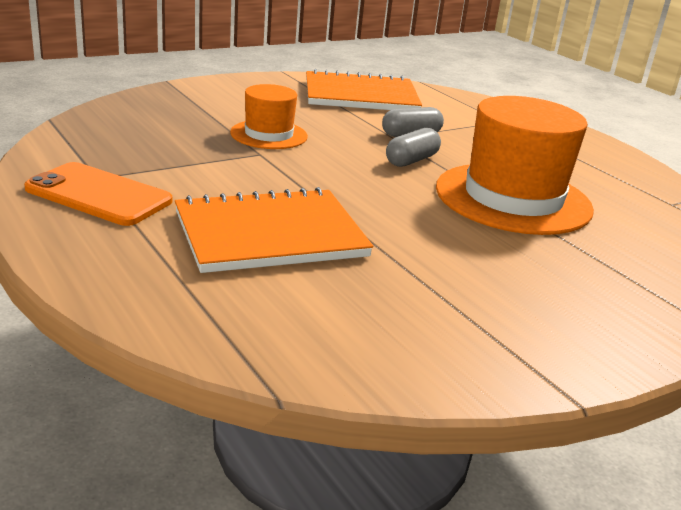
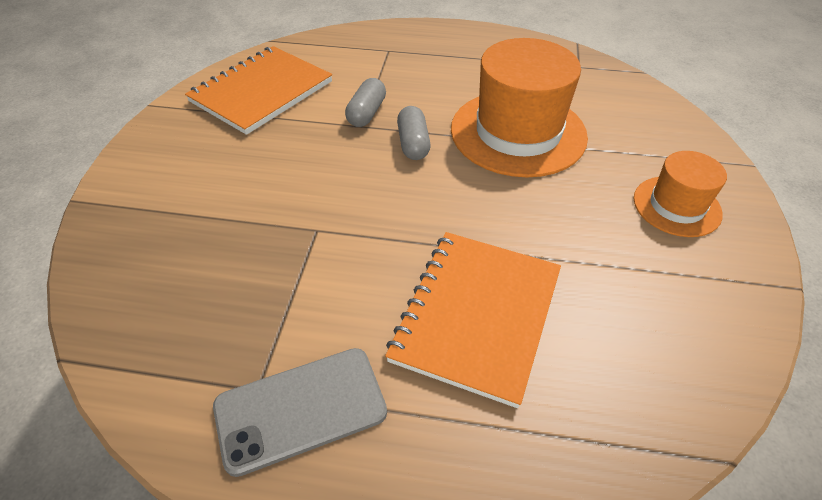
camera: 45 degrees left, 20 degrees up
orange phone [24,162,172,226] -> grey phone [213,348,387,477]
orange hat [230,84,308,149] -> orange hat moved to [634,151,727,237]

